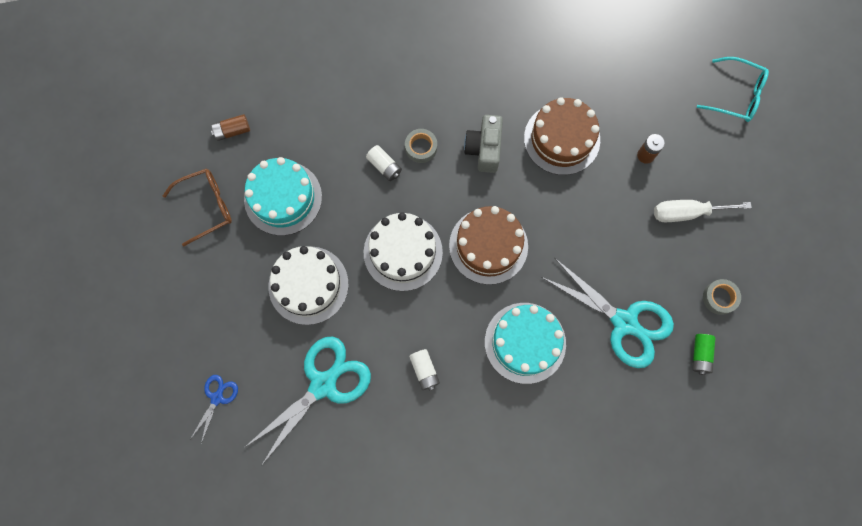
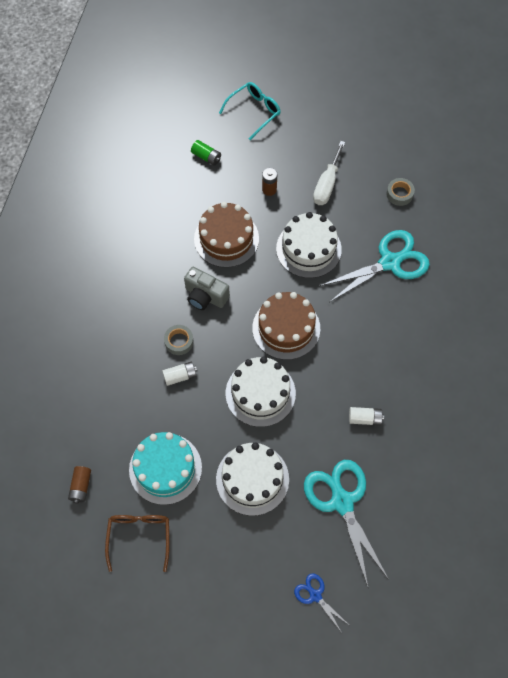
camera: 65 degrees left, 10 degrees down
turquoise cake [485,303,566,384] -> none
green battery [692,334,715,375] -> green battery moved to [191,140,221,166]
none -> white cake [276,212,342,278]

